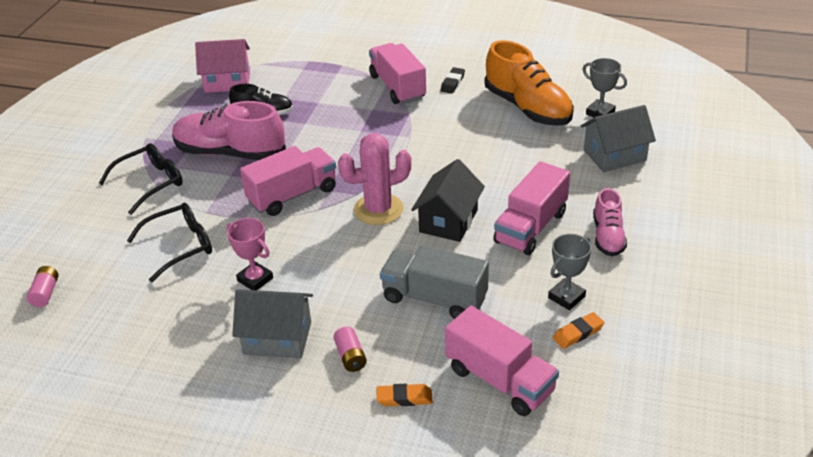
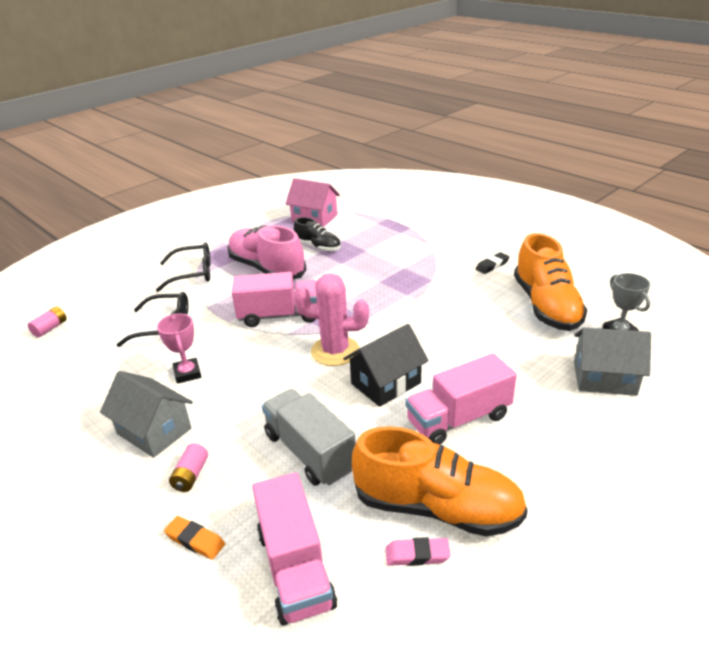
camera: 30 degrees right, 5 degrees down
pink truck [369,43,426,104] -> none
grey trophy [548,234,591,310] -> orange shoe [352,426,528,536]
orange eraser [553,312,605,349] -> pink eraser [386,537,451,566]
pink shoe [593,188,627,256] -> none

